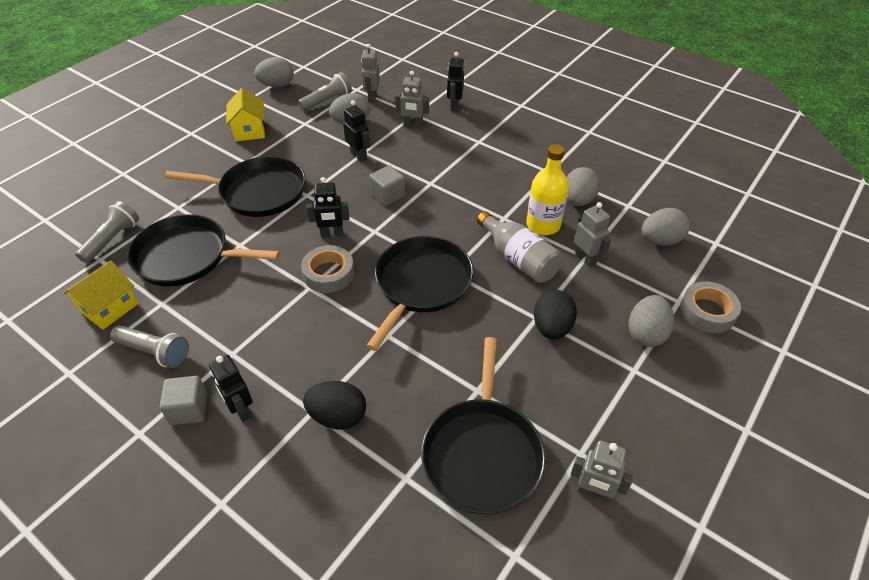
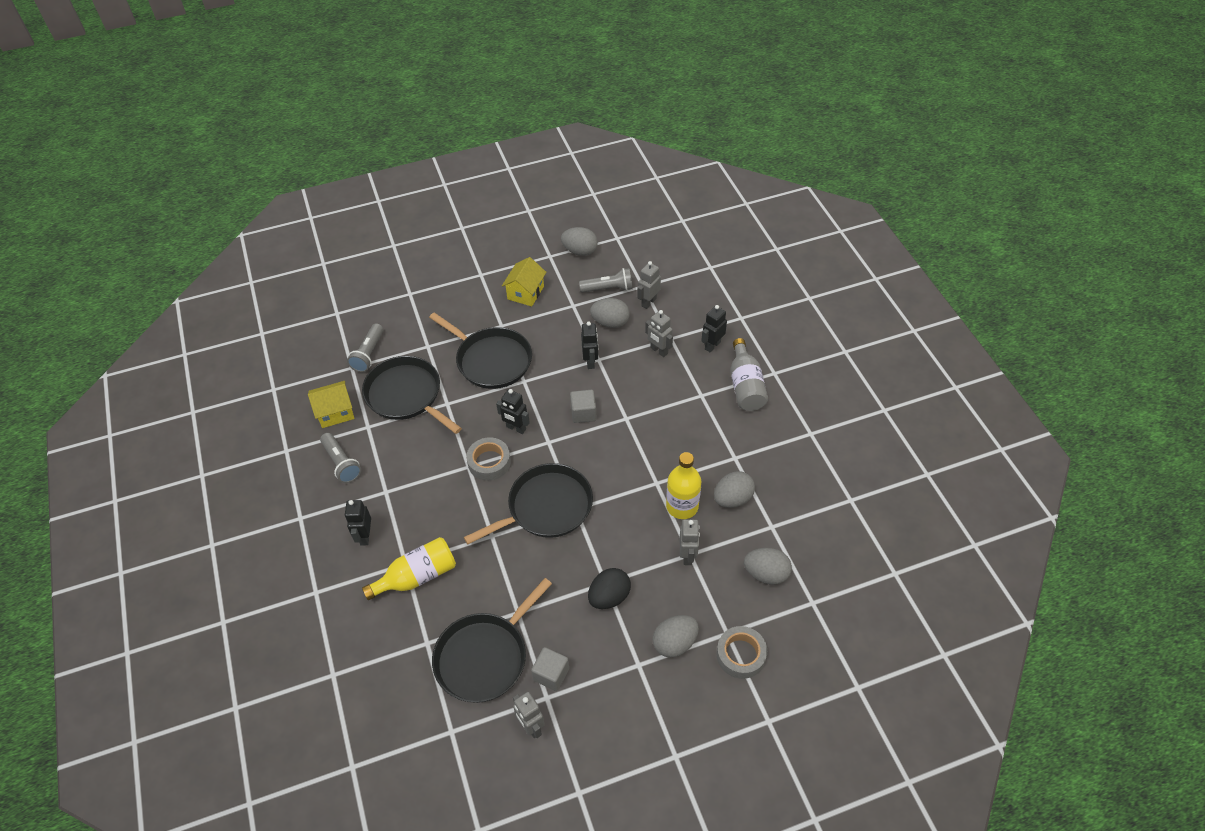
camera: 35 degrees right, 5 degrees up
grey flashlight [75,201,139,263] -> grey flashlight turned 135 degrees clockwise [347,324,383,372]
grey cube [159,376,208,425] -> grey cube moved to [531,647,569,691]
black egg [303,381,366,430] -> yellow bottle [362,537,456,600]
grey bottle [477,211,562,283] -> grey bottle moved to [730,338,768,411]

